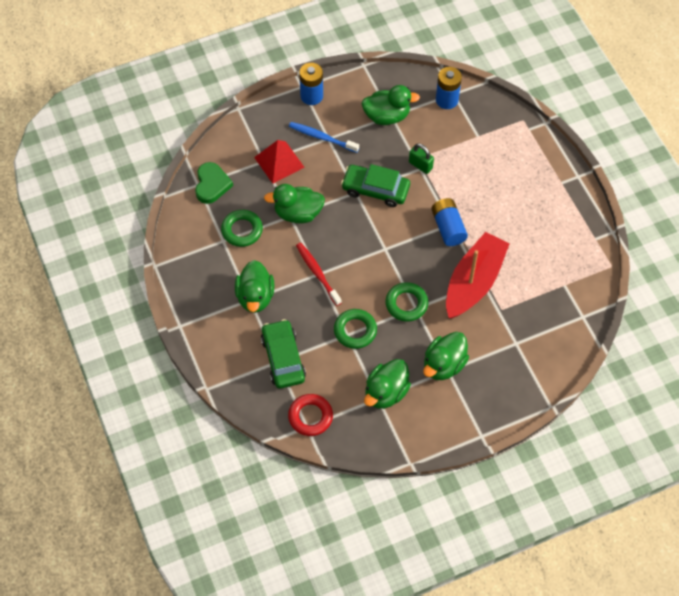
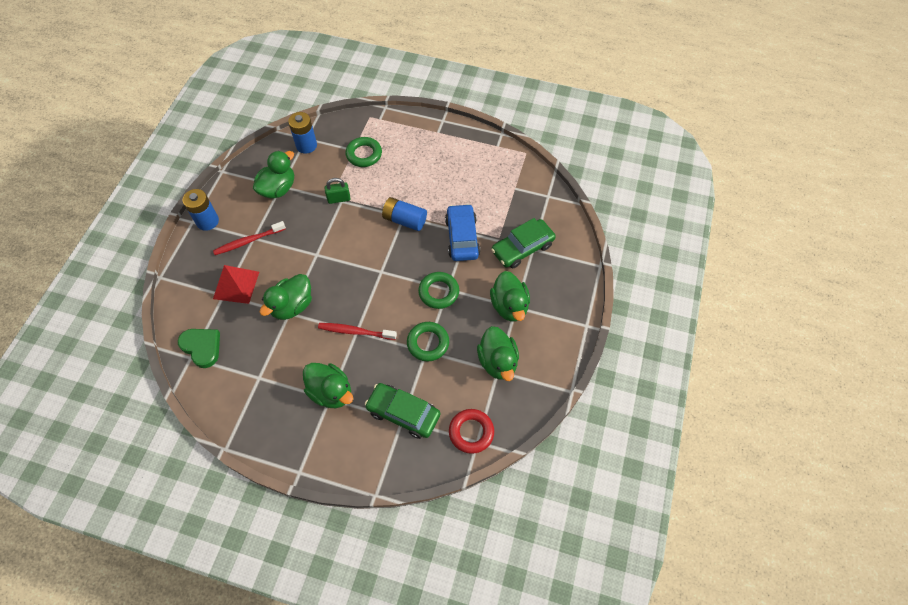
camera: 50 degrees left, 0 degrees up
green ring [221,210,263,247] -> green ring moved to [345,137,382,167]
blue toothbrush [289,122,359,153] -> red toothbrush [213,221,286,255]
green car [341,164,410,207] -> green car moved to [491,218,556,268]
red boat [446,232,510,319] -> blue car [445,204,480,261]

